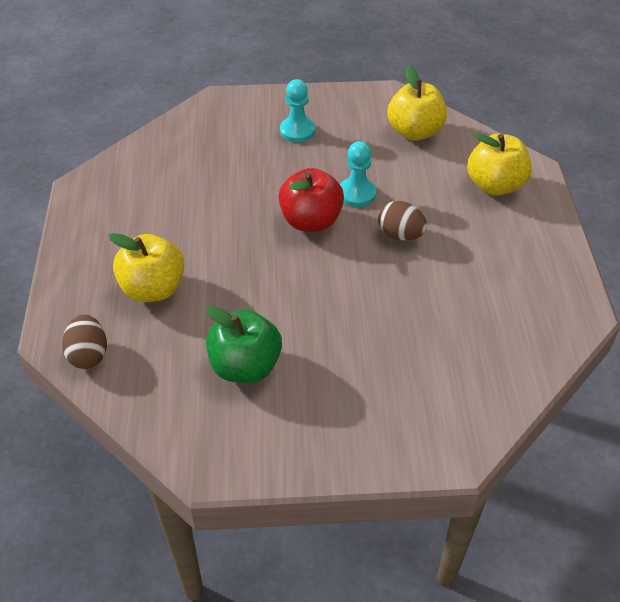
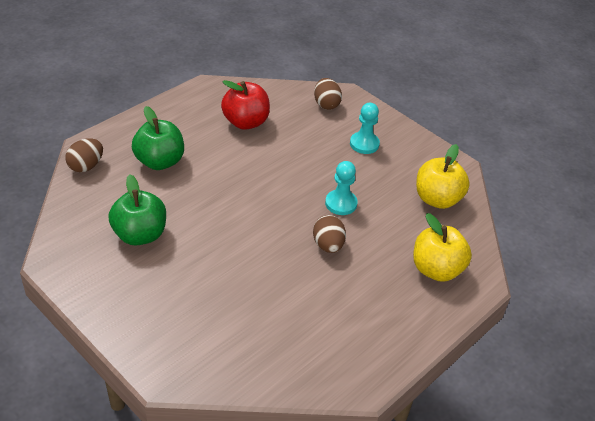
camera: 45 degrees right, 5 degrees down
yellow apple [108,233,185,302] -> green apple [132,106,184,170]
red apple [278,168,344,232] -> red apple moved to [221,80,270,130]
none -> brown egg [314,78,342,110]

